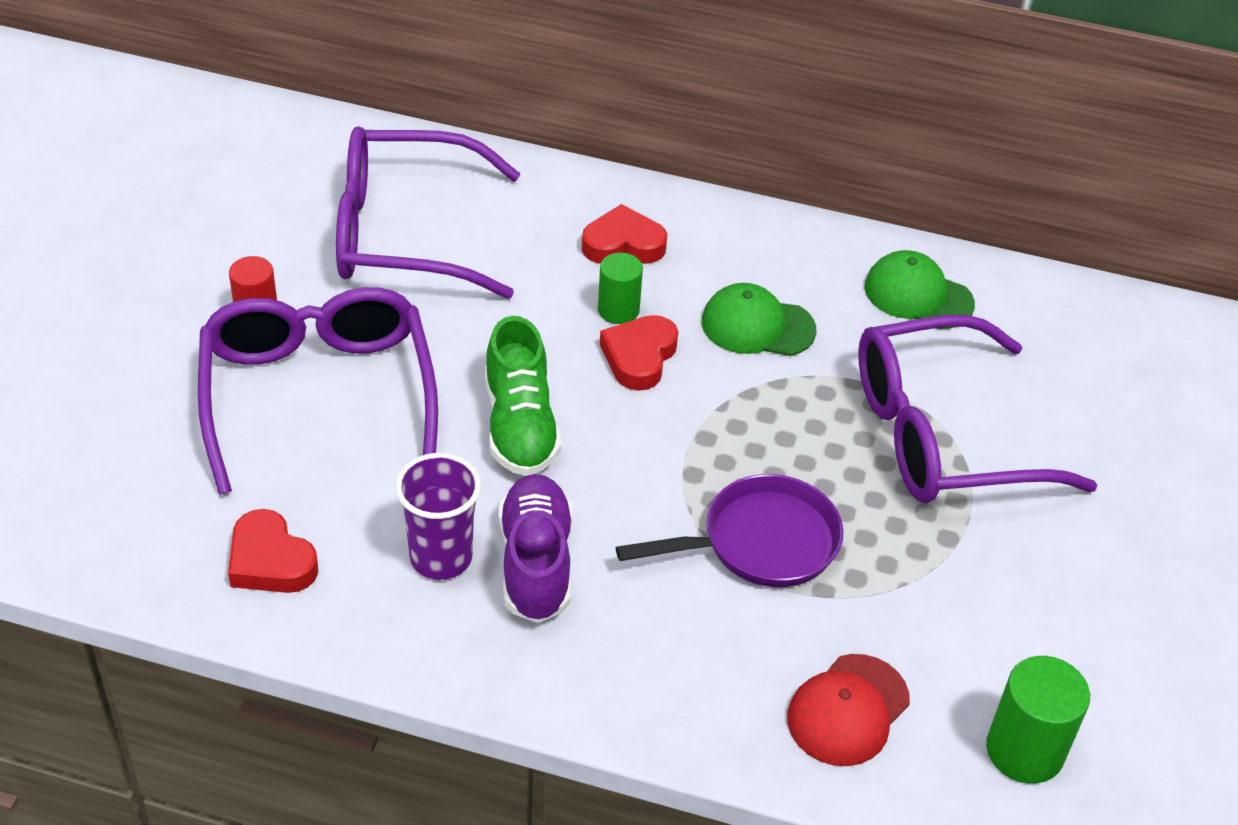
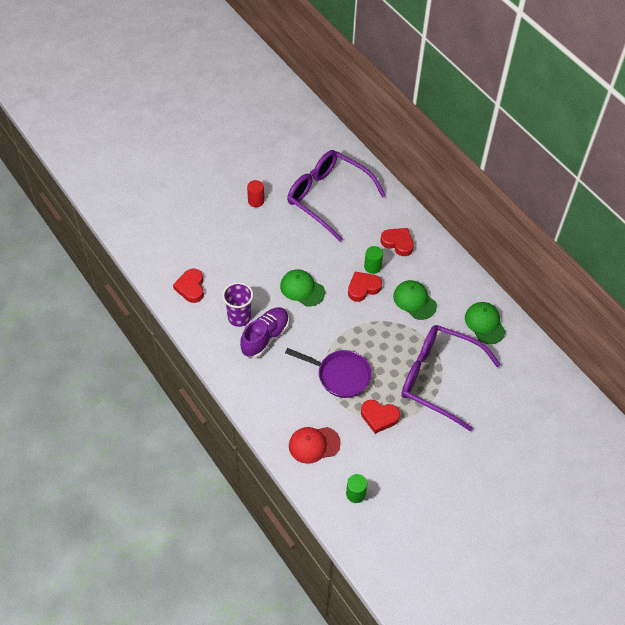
camera: 40 degrees right, 10 degrees up
purple glasses [198,287,438,495] -> none
green shoe [485,316,561,476] -> green cap [280,269,325,306]
green cylinder [986,656,1090,784] -> green cylinder [346,474,367,503], size x0.66
none -> red heart [361,400,400,434]

